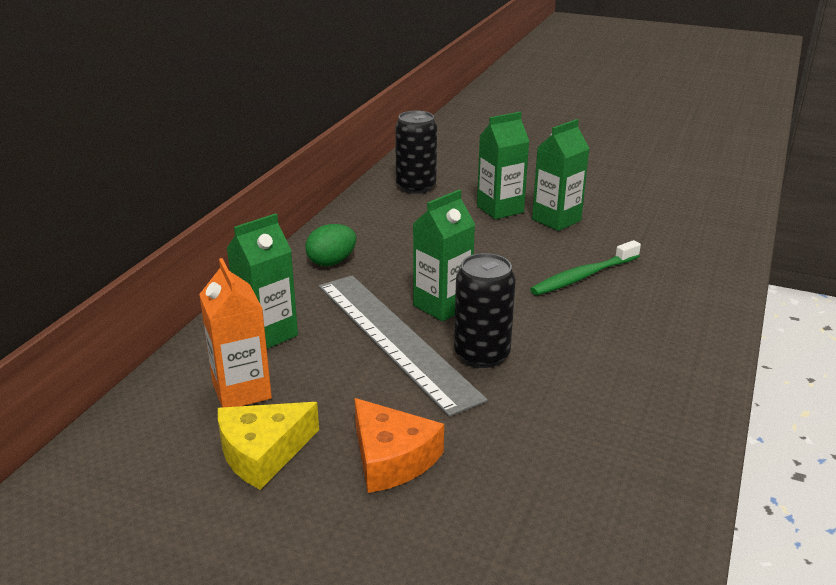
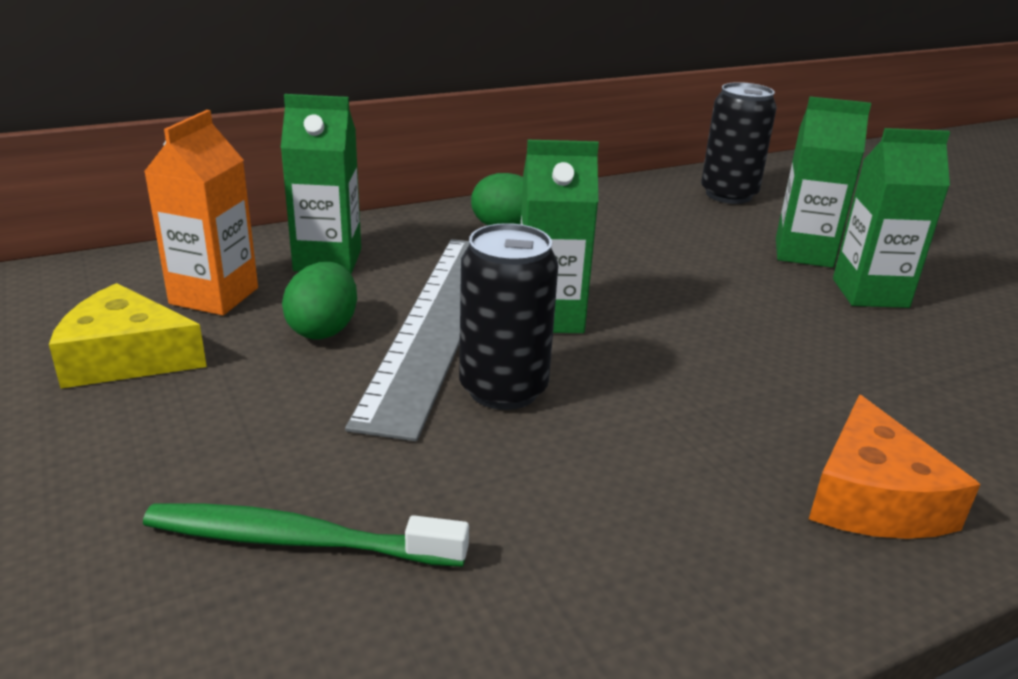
camera: 40 degrees right, 0 degrees up
orange cheese [354,398,444,493] -> orange cheese moved to [809,394,981,539]
green toothbrush [530,240,641,295] -> green toothbrush moved to [143,503,469,567]
none -> green egg [282,262,357,339]

